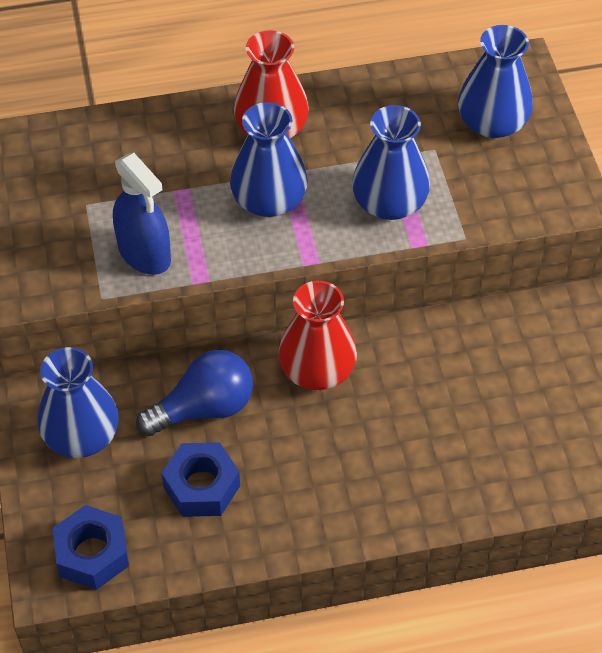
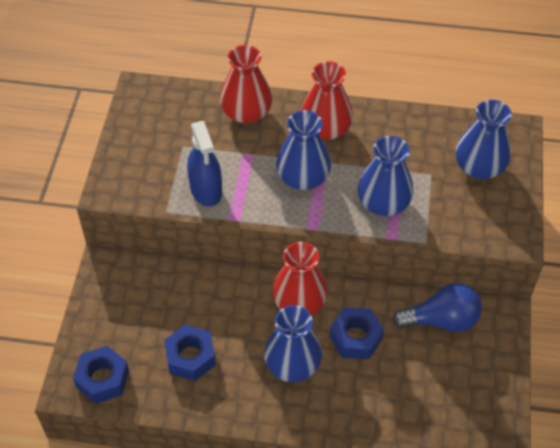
camera: 20 degrees right, 0 degrees up
blue vase [38,347,119,458] -> blue vase moved to [264,305,322,382]
blue light bulb [136,349,253,436] -> blue light bulb moved to [392,283,482,332]
none -> red vase [220,45,272,123]
none -> blue nut [330,307,384,359]

